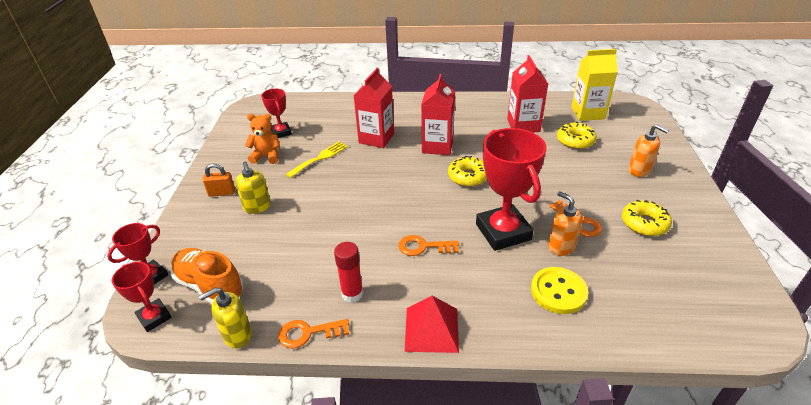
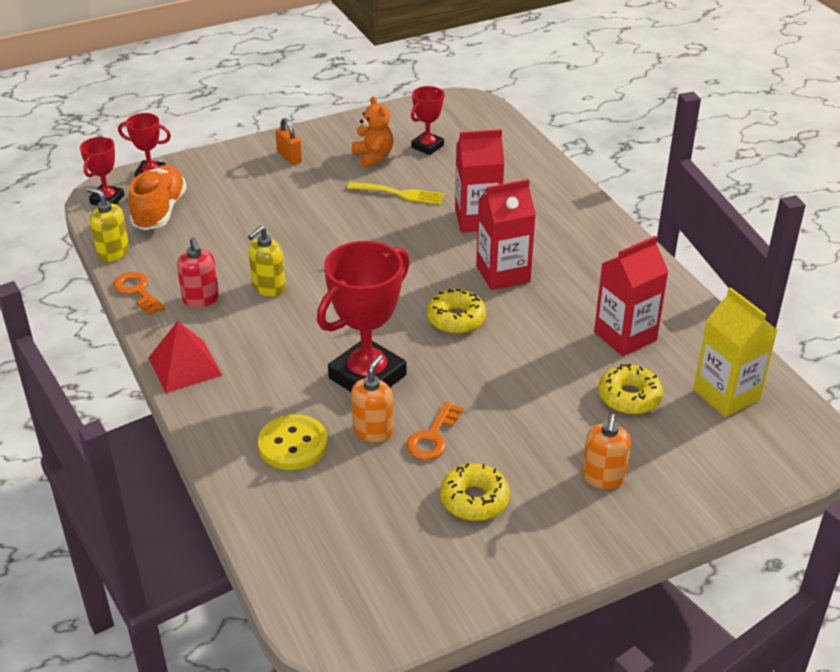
camera: 60 degrees right, 0 degrees up
yellow soap dispenser [235,161,271,214] -> yellow soap dispenser moved to [248,226,286,296]
red glue stick [334,242,363,303] -> red soap dispenser [177,237,219,308]
orange key [398,235,459,256] -> none

